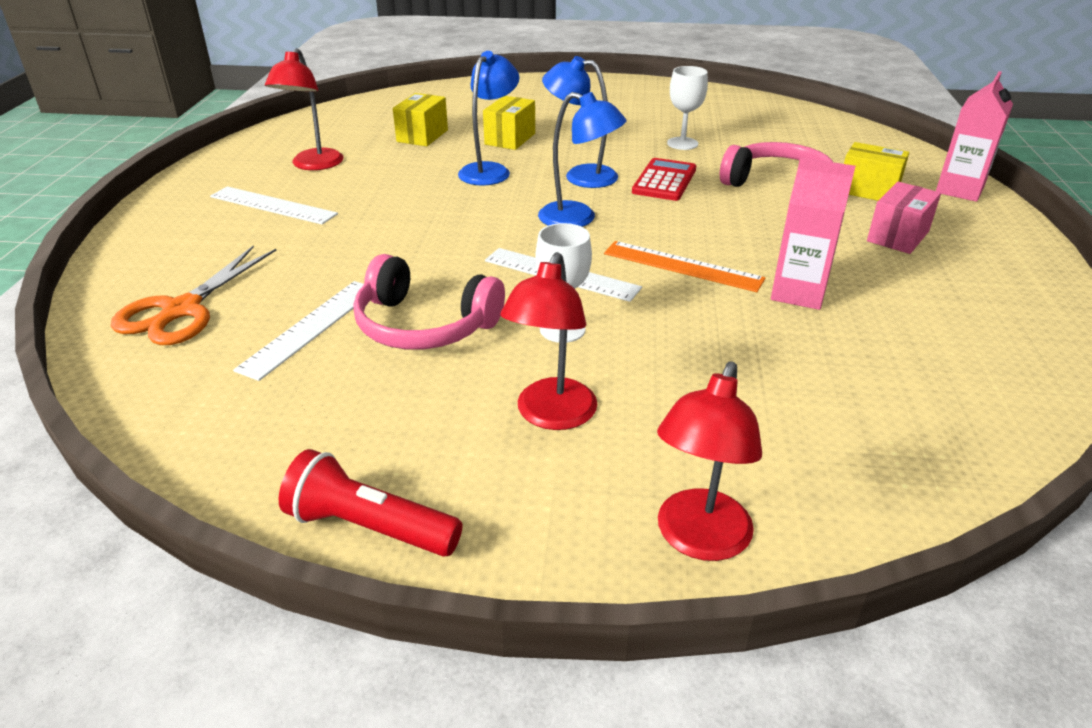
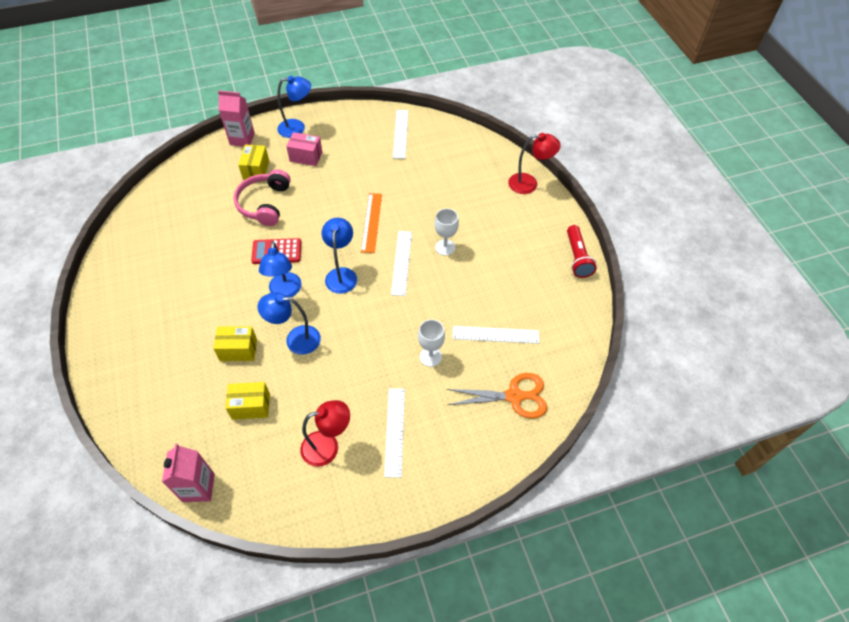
camera: 115 degrees left, 20 degrees up
pink headphones [353,254,505,350] -> none
red lamp [501,252,597,430] -> none
white goblet [667,66,708,150] -> white goblet moved to [418,319,445,367]
pink carton [771,158,855,310] -> pink carton moved to [162,444,215,502]
none -> blue lamp [277,76,311,138]
none -> white ruler [393,110,408,159]

